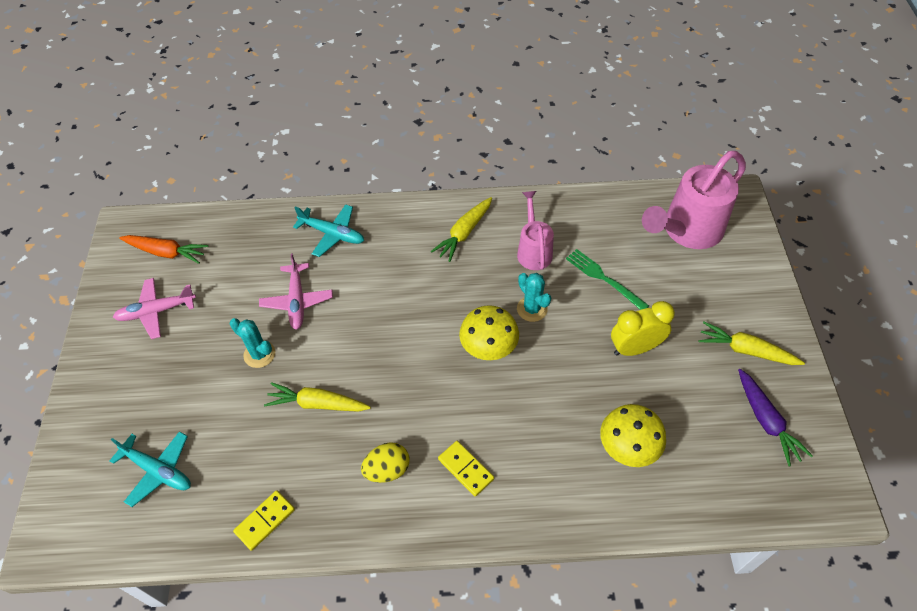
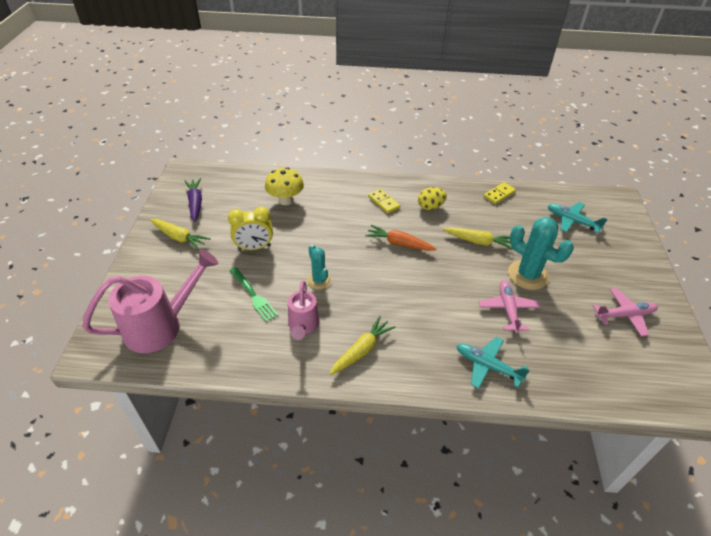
camera: 175 degrees left, 10 degrees down
orange carrot [119,235,208,264] -> orange carrot moved to [365,225,436,251]
turquoise cactus [230,318,275,368] -> turquoise cactus [508,217,574,290], size x1.70
yellow mushroom [459,305,519,360] -> none

